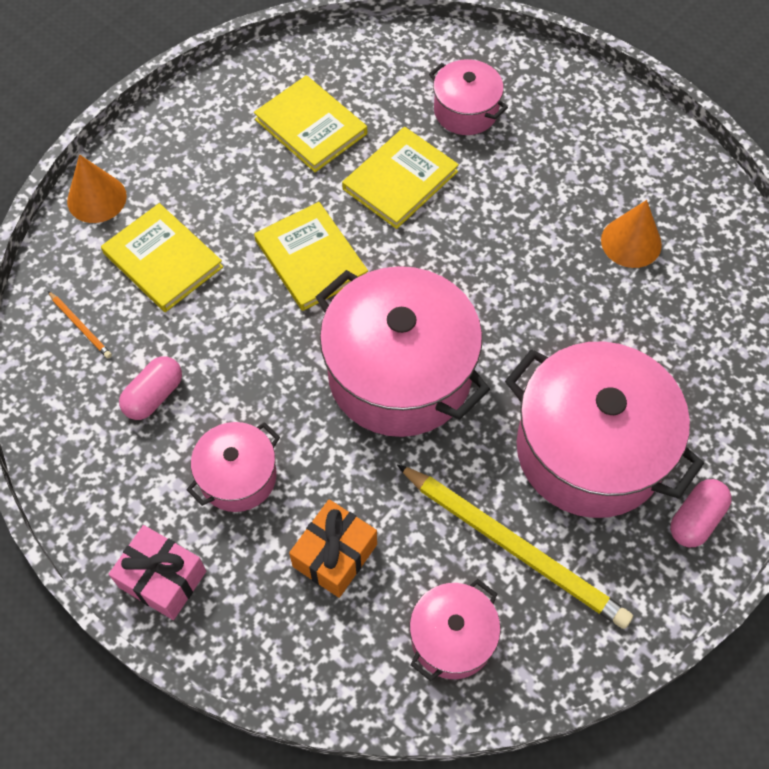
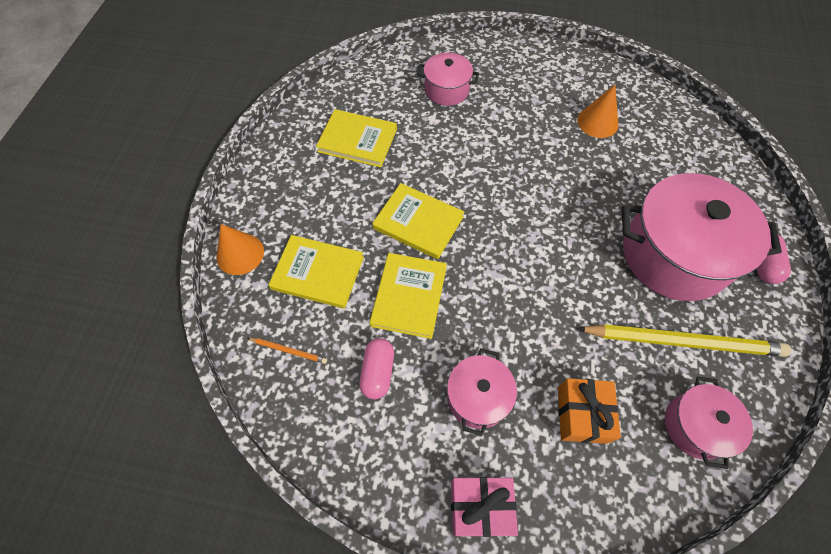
camera: 30 degrees left, 0 degrees up
pink pot [316,266,490,437] -> none
yellow book [342,127,459,229] -> yellow book moved to [370,253,447,339]

